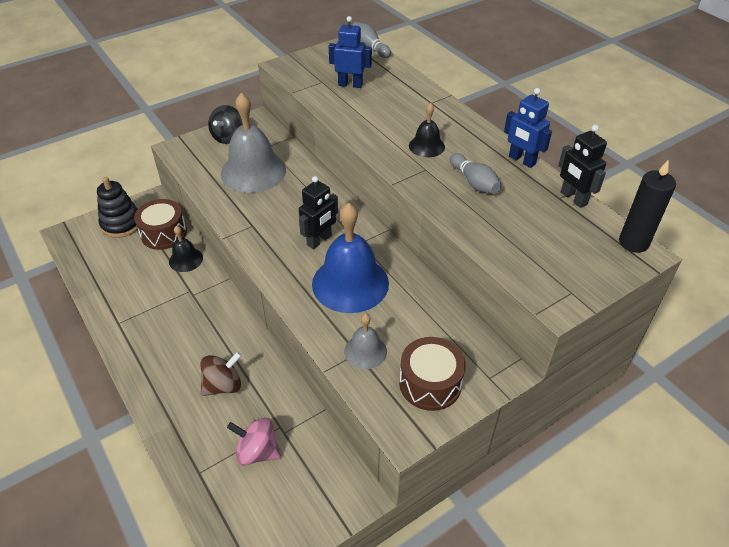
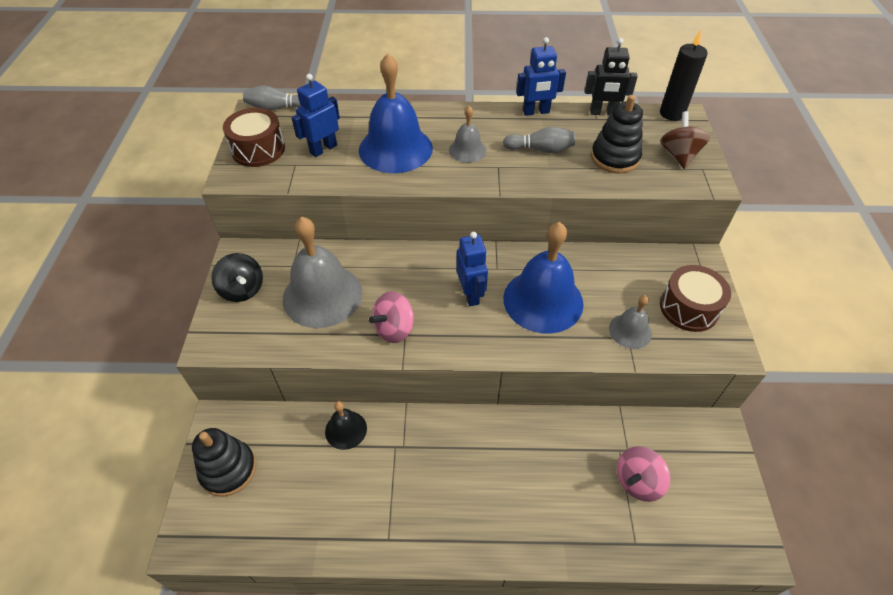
camera: 55 degrees left, 5 degrees up
brown drum [134,199,187,250] -> brown drum moved to [223,108,285,167]
brown spinning top [200,351,242,396] -> brown spinning top moved to [660,111,710,169]
black robot [299,176,338,249] -> blue robot [456,232,488,306]
black bell [409,103,445,157] -> grey bell [449,105,486,163]
none -> blue bell [359,53,433,173]
none -> pink spinning top [369,291,414,343]
none -> black stacking toy [591,95,643,174]

